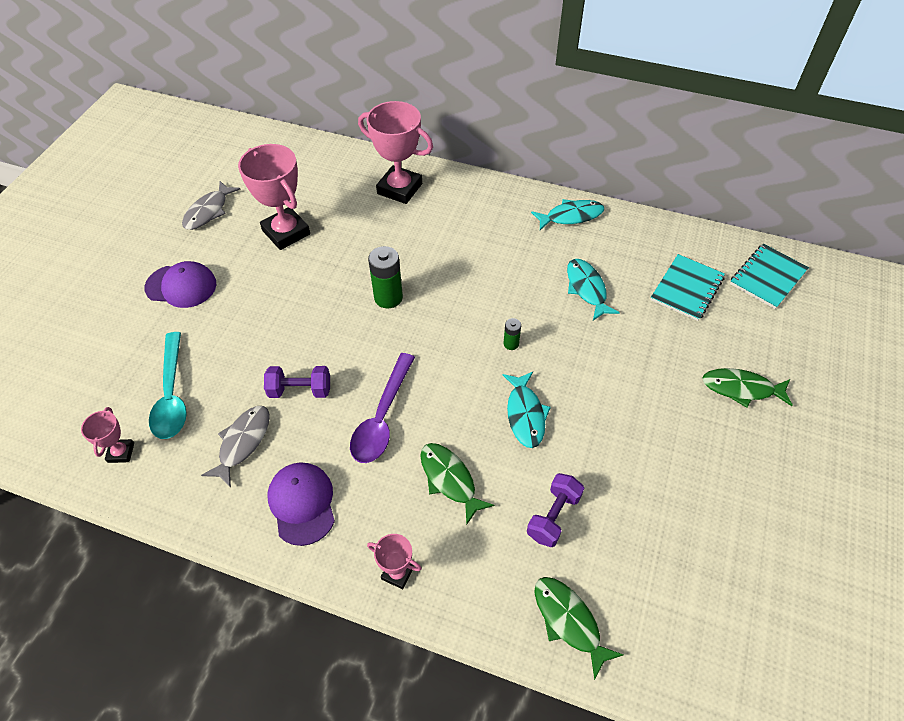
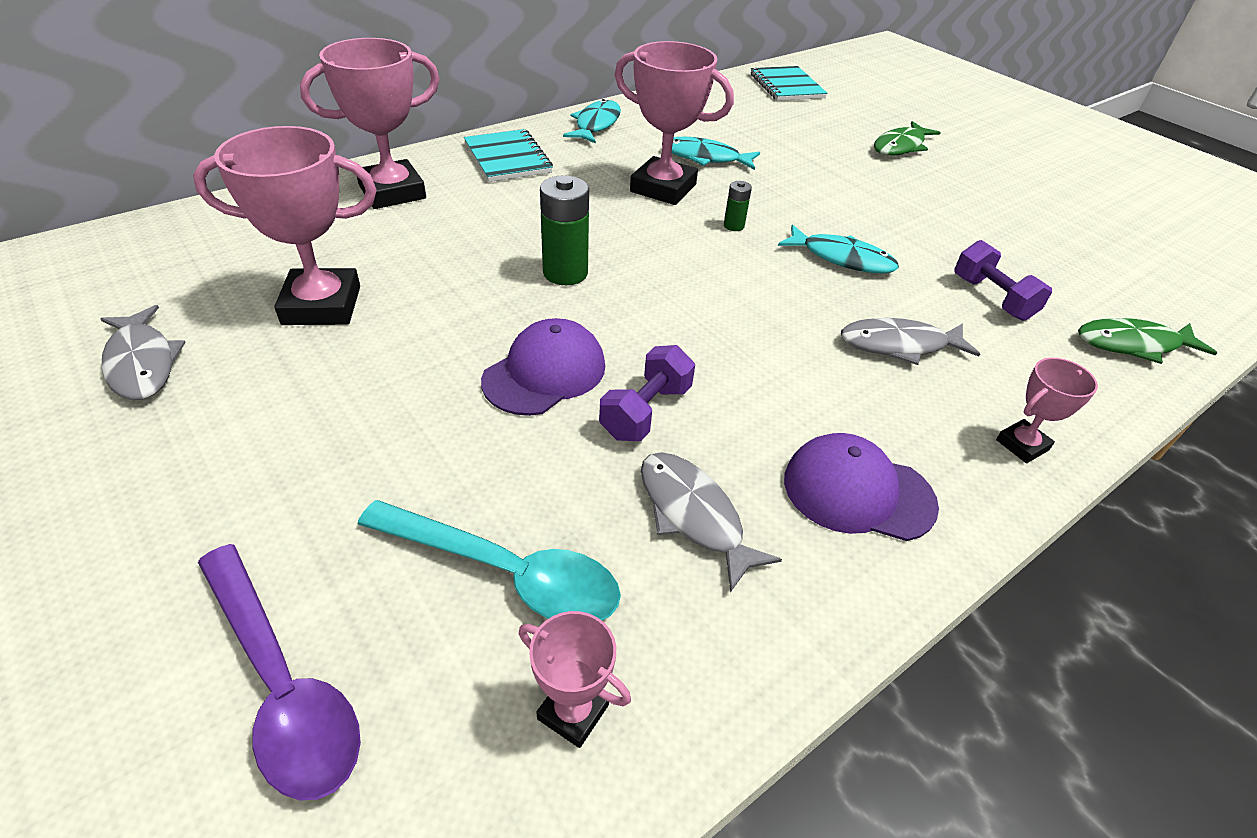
camera: 60 degrees left, 10 degrees down
purple cap [144,261,216,308] -> purple cap moved to [481,318,605,416]
purple spoon [350,353,415,463] -> purple spoon moved to [198,544,361,801]
green fish [420,443,495,525] -> grey fish [841,318,980,365]
turquoise notebook [651,254,725,321] -> turquoise notebook moved to [464,129,553,182]
none -> pink trophy [615,41,734,205]

